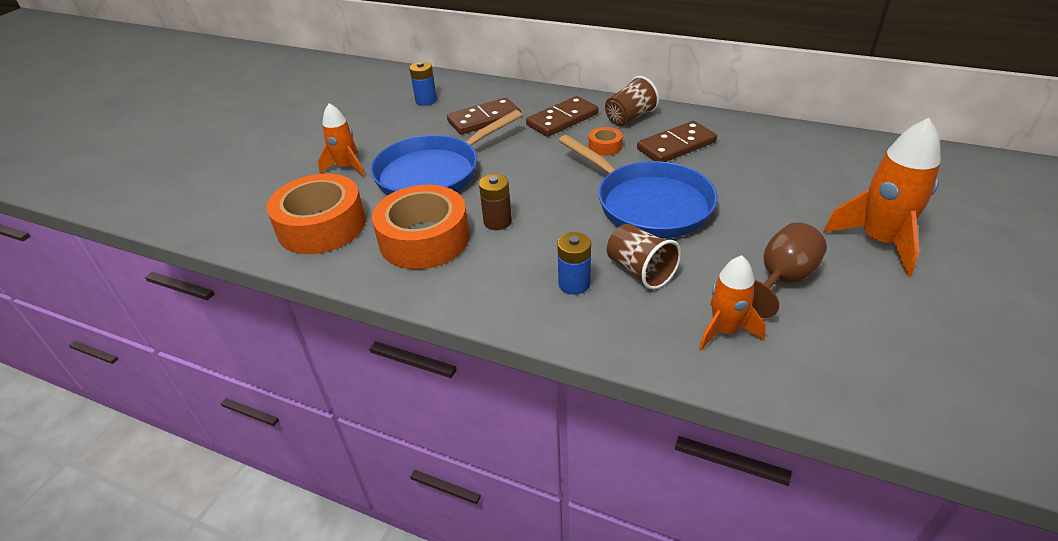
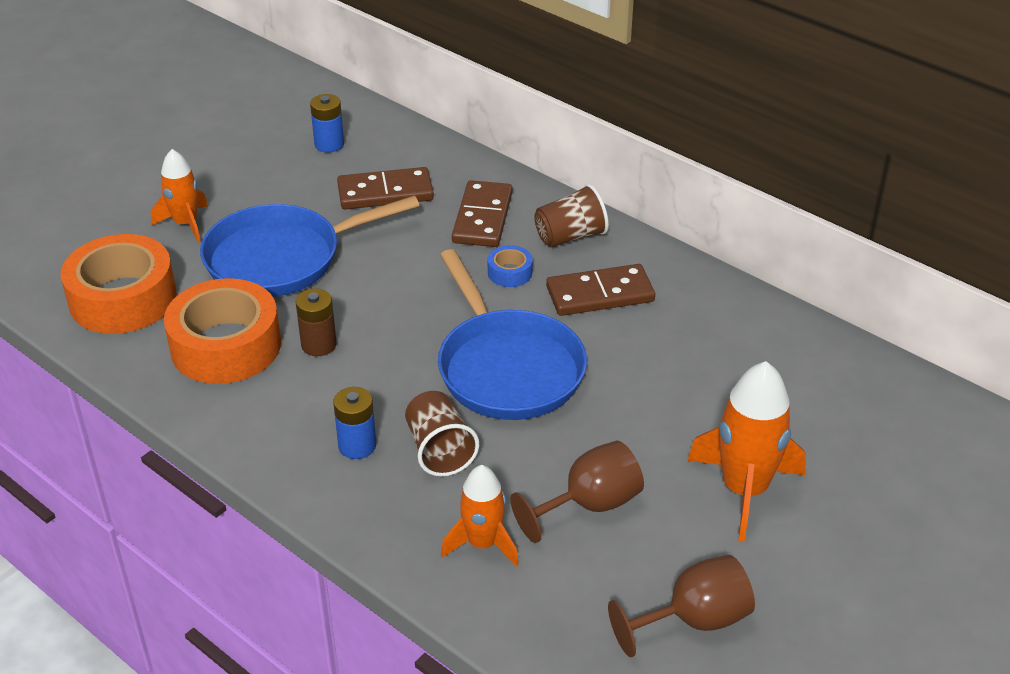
camera: 15 degrees right, 0 degrees up
brown domino [526,96,599,137] -> brown domino turned 60 degrees counterclockwise [452,180,513,247]
orange tape [589,127,623,156] -> blue tape [488,245,533,287]
none -> brown goblet [608,555,755,657]

